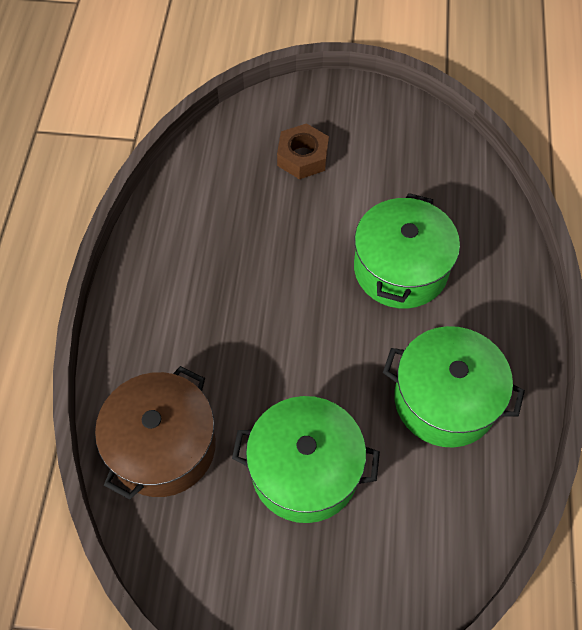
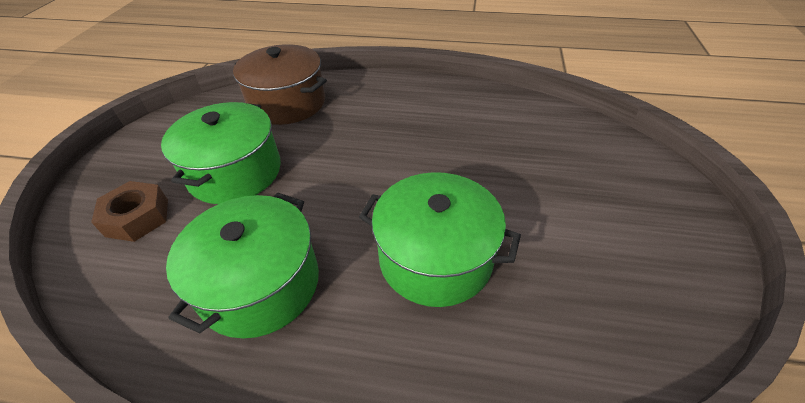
camera: 95 degrees right, 15 degrees down
brown nut [277,123,329,179] -> brown nut moved to [91,181,168,242]

